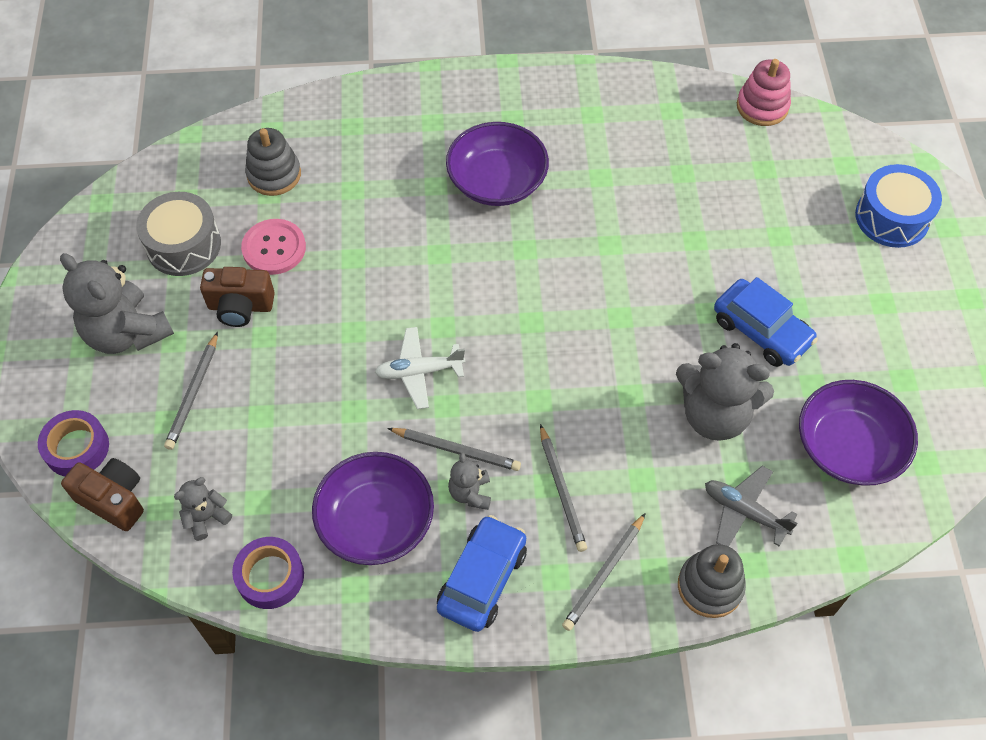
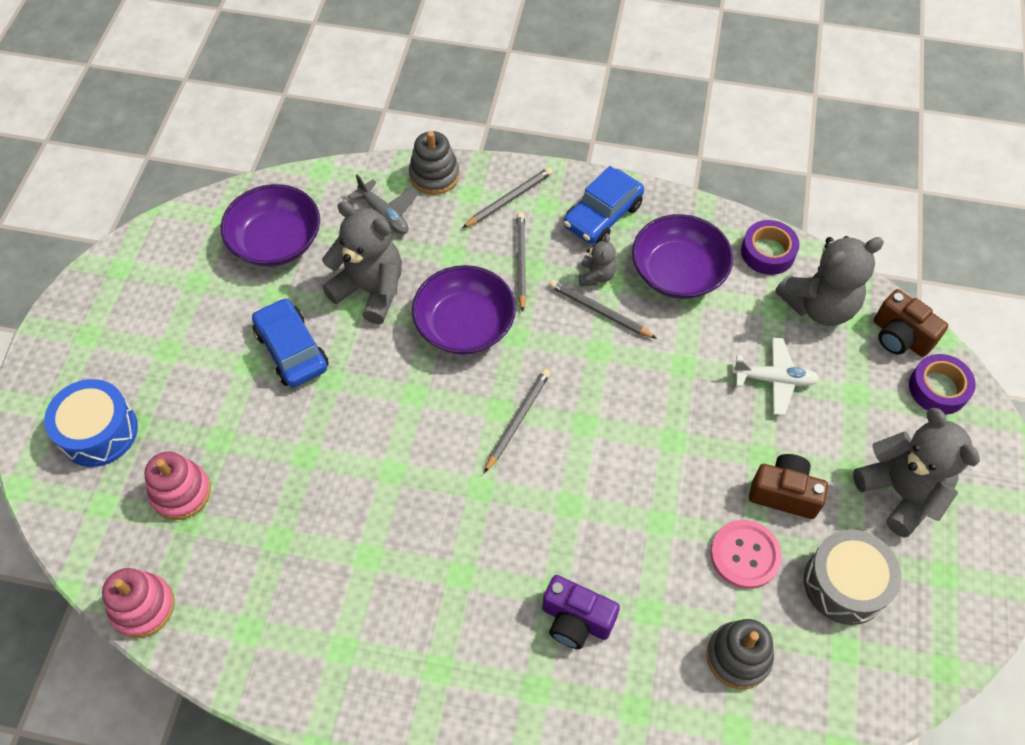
camera: 165 degrees left, 0 degrees up
grey pencil [164,332,218,450] -> grey pencil moved to [484,369,550,473]
grey teddy bear [174,477,232,541] -> grey teddy bear [775,236,884,326], size x2.04
white plane [375,327,465,409] -> white plane moved to [732,337,819,415]
purple bowl [446,122,549,206] -> purple bowl moved to [412,265,516,355]
none -> pink stacking toy [144,451,211,520]
none -> purple camera [542,575,620,649]

